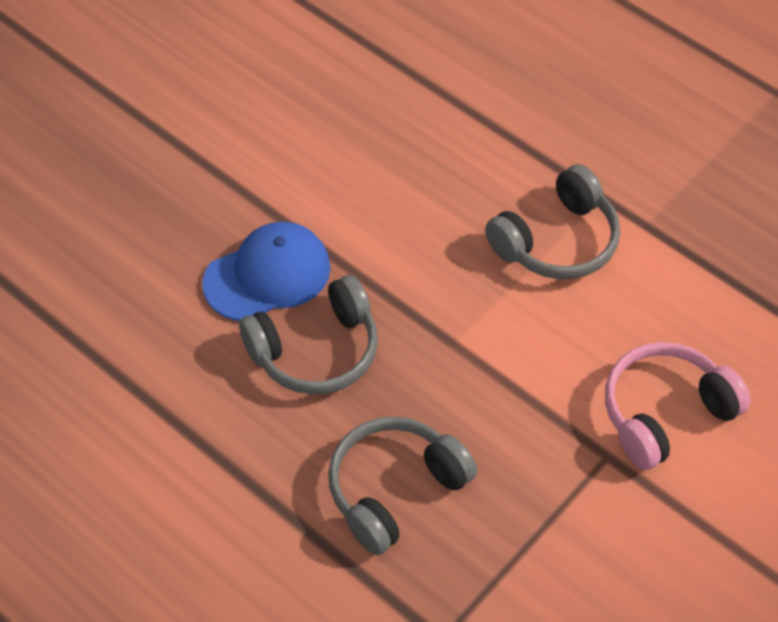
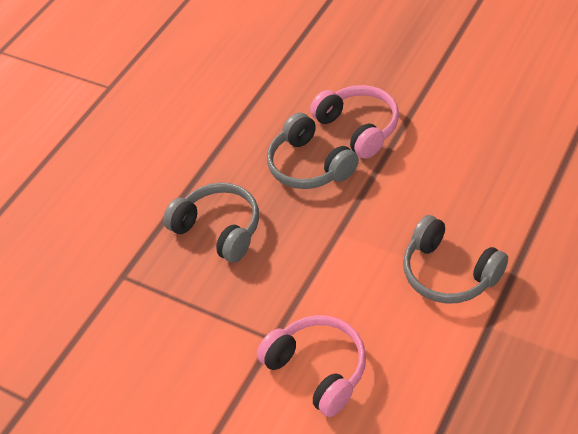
camera: 85 degrees right, 5 degrees down
blue cap [202,222,330,321] -> pink headphones [310,85,399,159]

